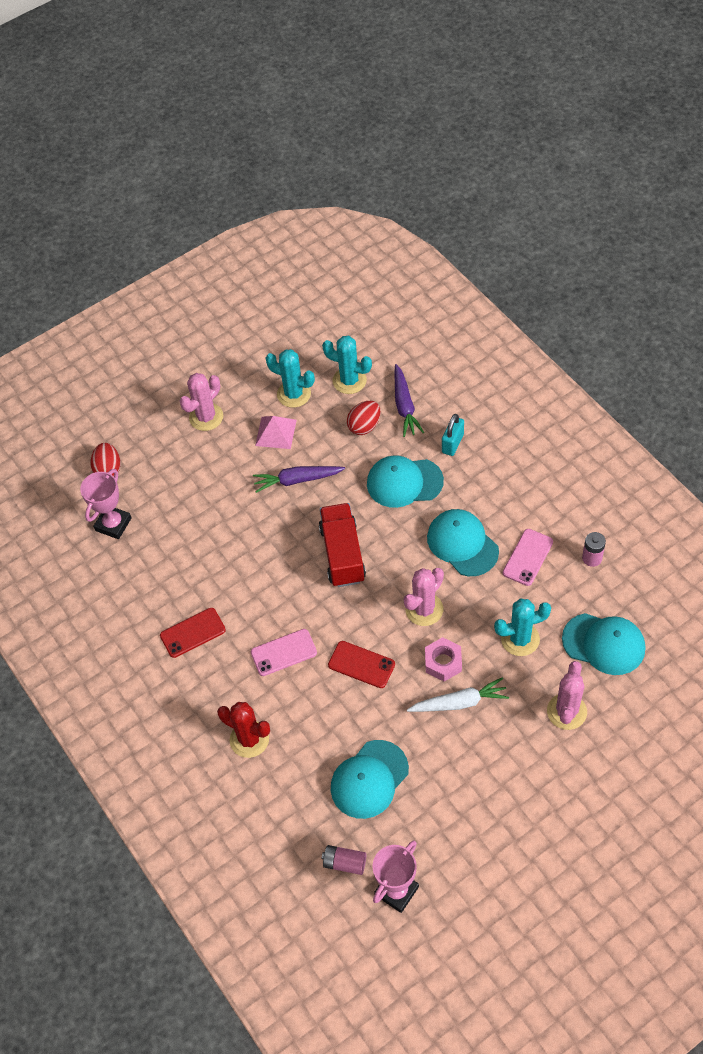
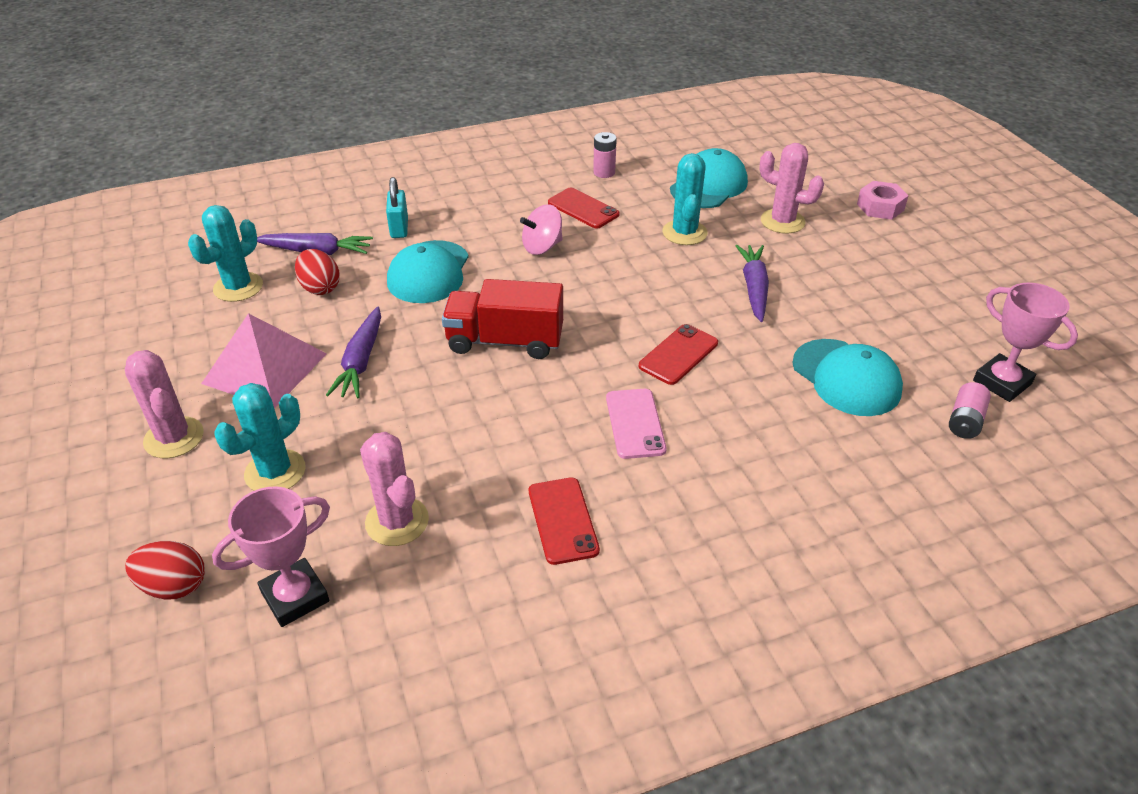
camera: 80 degrees left, 15 degrees down
pink trophy [80,469,132,539] -> pink trophy turned 75 degrees counterclockwise [212,486,330,627]
red cactus [217,702,270,758] -> none
pink pyramid [255,416,297,449] -> pink pyramid [201,313,327,409], size x1.59
turquoise cactus [266,349,315,408] -> turquoise cactus moved to [215,383,306,491]
pink cactus [404,568,444,626] -> pink cactus moved to [360,432,429,546]
white carrot [407,677,509,712] -> purple carrot [735,245,769,322]
pink nut [425,637,462,681] -> pink nut moved to [857,181,908,220]
turquoise cap [427,509,499,576] -> pink spinning top [520,204,562,255]
turquoise padlock [442,414,464,456] -> turquoise padlock turned 45 degrees clockwise [386,177,408,238]
pink phone [503,529,553,586] -> red phone [548,188,620,228]

